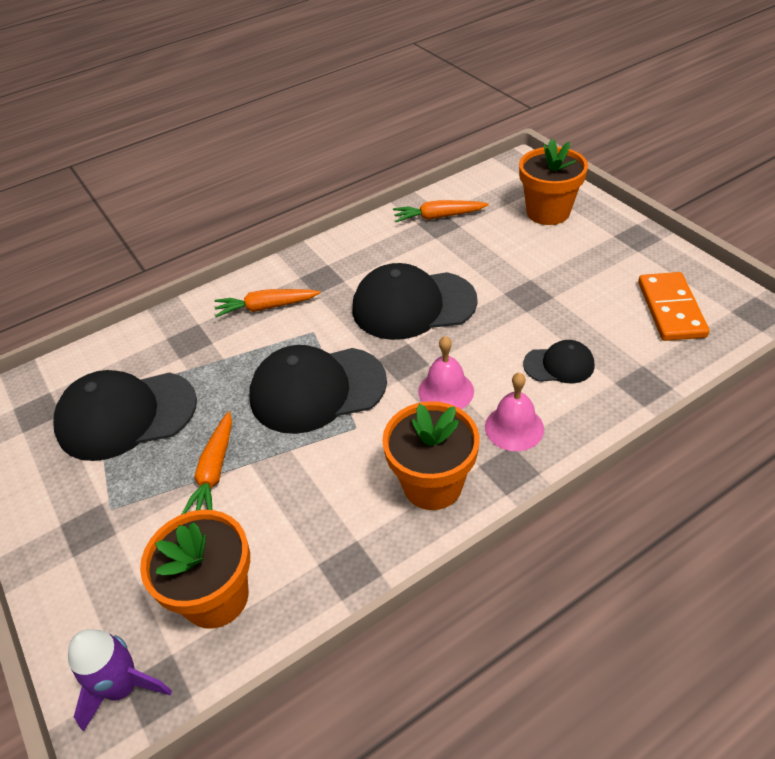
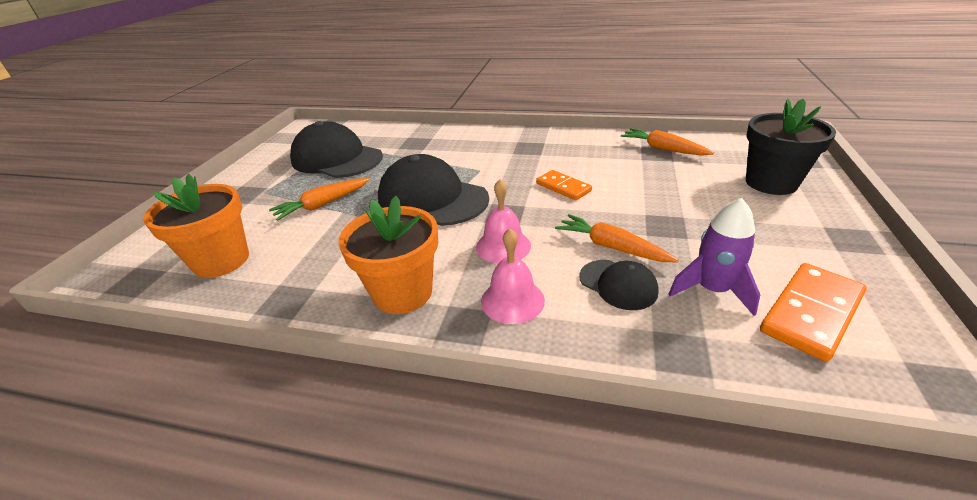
camera: 45 degrees right, 10 degrees down
purple rocket [68,629,172,732] -> purple rocket moved to [669,198,760,316]
orange carrot [215,289,321,317] -> orange carrot moved to [555,214,679,262]
black cap [352,263,478,340] -> orange domino [536,170,592,200]
orange flower pot [519,139,588,225] -> black flower pot [746,99,836,195]

